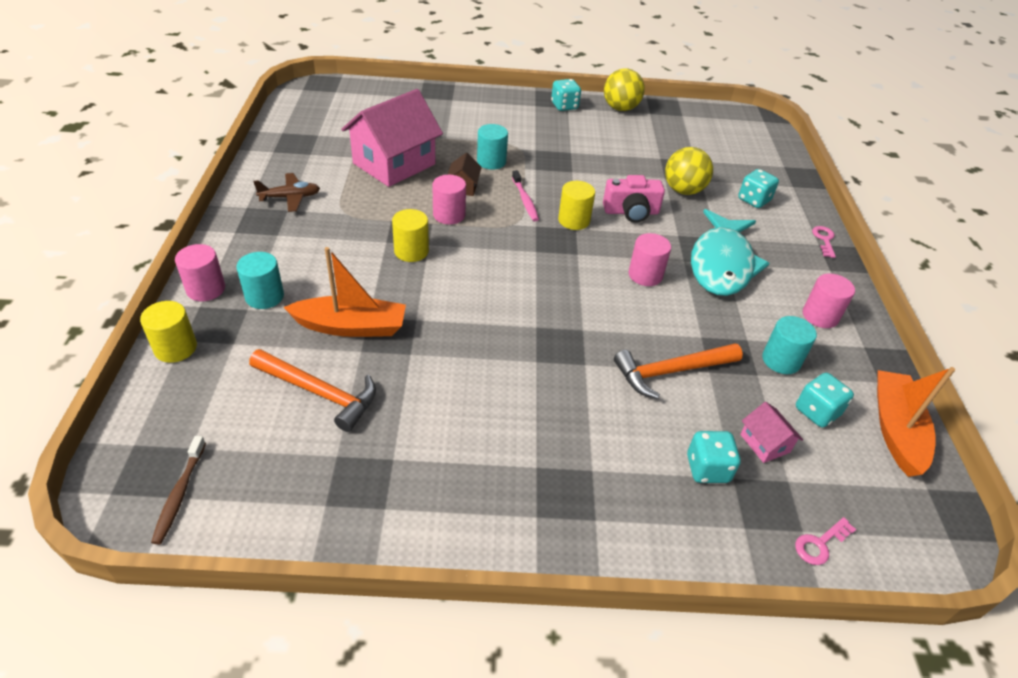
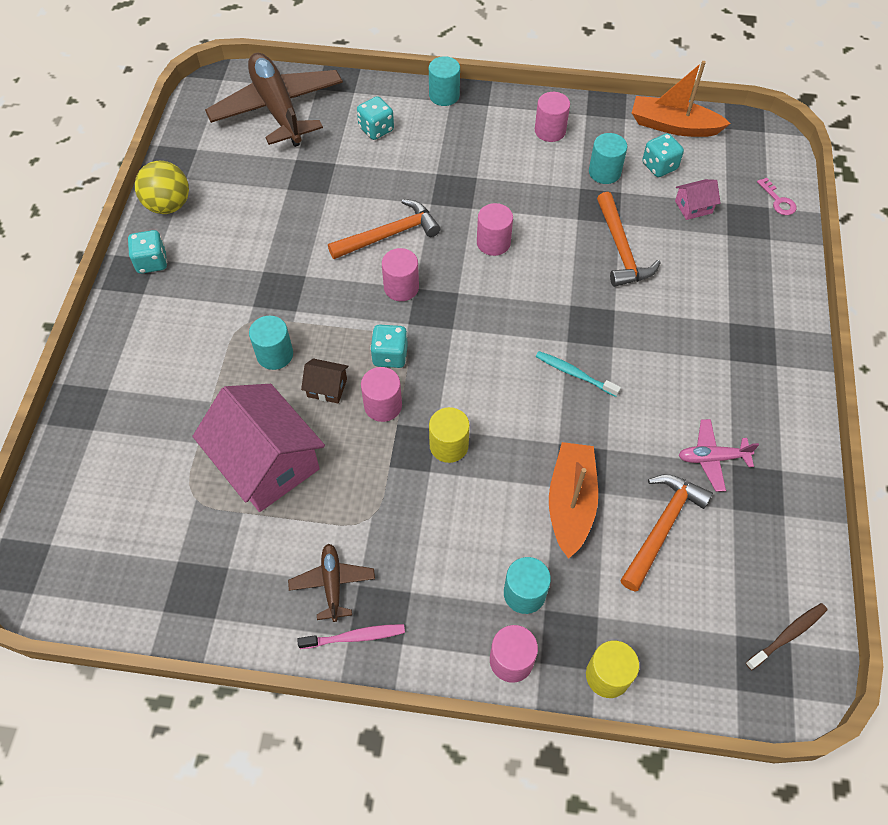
camera: 80 degrees left, 15 degrees up
brown toothbrush [151,436,206,545] -> brown toothbrush turned 45 degrees counterclockwise [746,603,827,670]
pink toothbrush [512,170,539,221] -> pink toothbrush moved to [297,624,405,649]
yellow cylinder [558,181,595,230] -> pink cylinder [382,248,419,301]
pink camera [603,175,665,223] -> orange hammer [328,199,441,259]
yellow ball [665,147,713,195] -> none
turquoise dice [687,431,741,483] -> turquoise dice moved to [370,324,408,368]
turquoise fish [691,209,770,296] -> none
pink key [812,226,836,258] -> turquoise cylinder [429,56,460,106]
none -> brown plane [205,53,343,147]
none -> turquoise toothbrush [536,351,621,397]
none -> pink plane [679,419,759,492]

